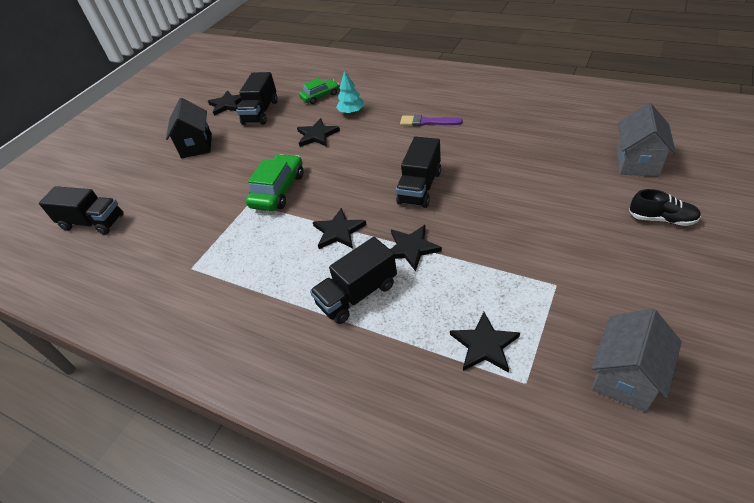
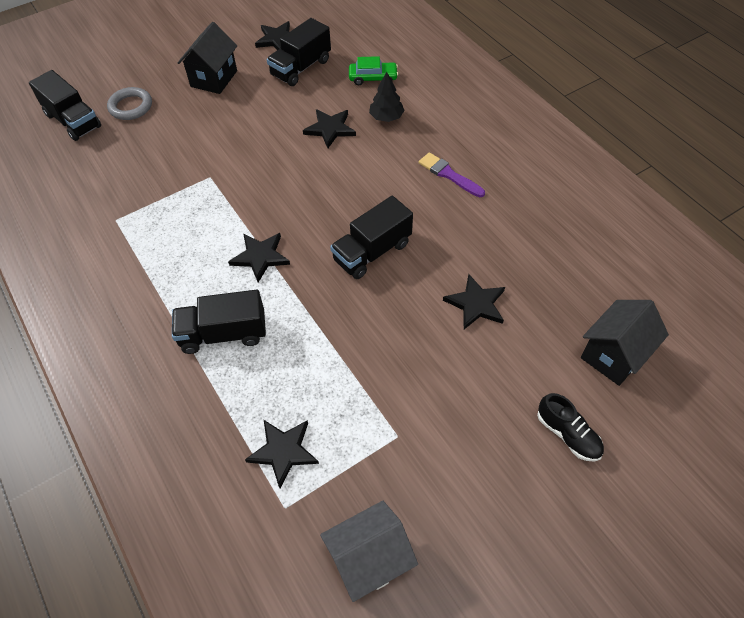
camera: 25 degrees right, 10 degrees up
green car [246,154,303,211] -> none
turquoise tree [336,71,364,114] -> black tree [369,72,405,122]
black star [390,225,442,271] -> black star moved to [443,274,505,329]
grey house [617,103,676,177] -> black house [581,300,669,386]
none -> grey ring [107,87,152,120]

